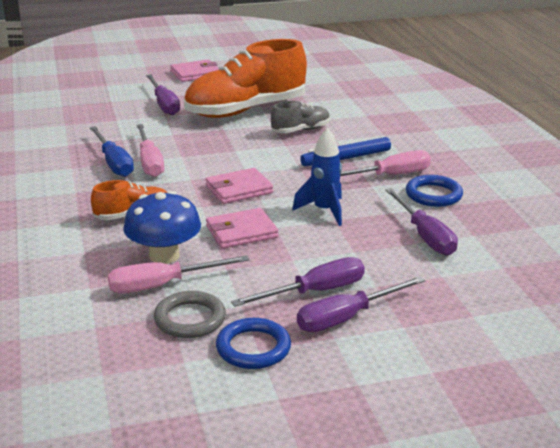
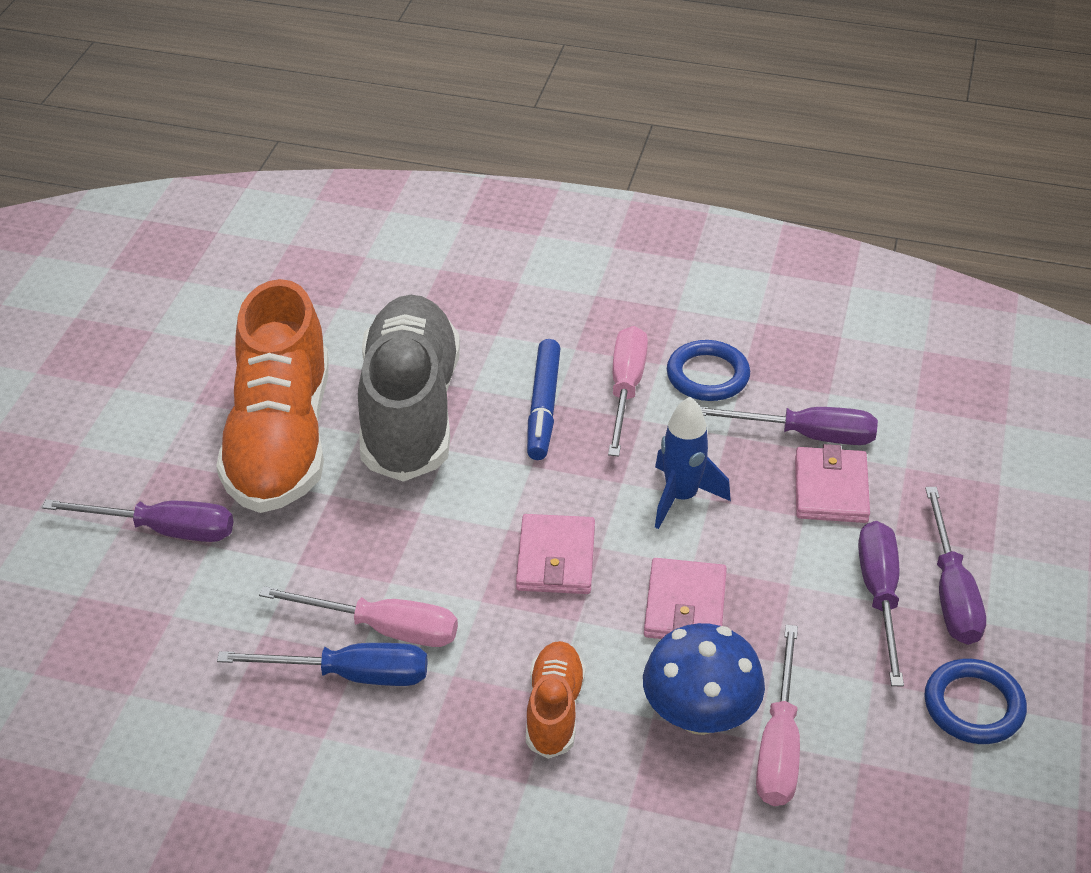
camera: 60 degrees left, 15 degrees up
grey ring [154,291,226,338] -> none
pink wallet [170,60,219,82] -> pink wallet moved to [795,444,870,523]
grey shoe [271,101,330,133] -> grey shoe [358,295,460,482], size x2.11

